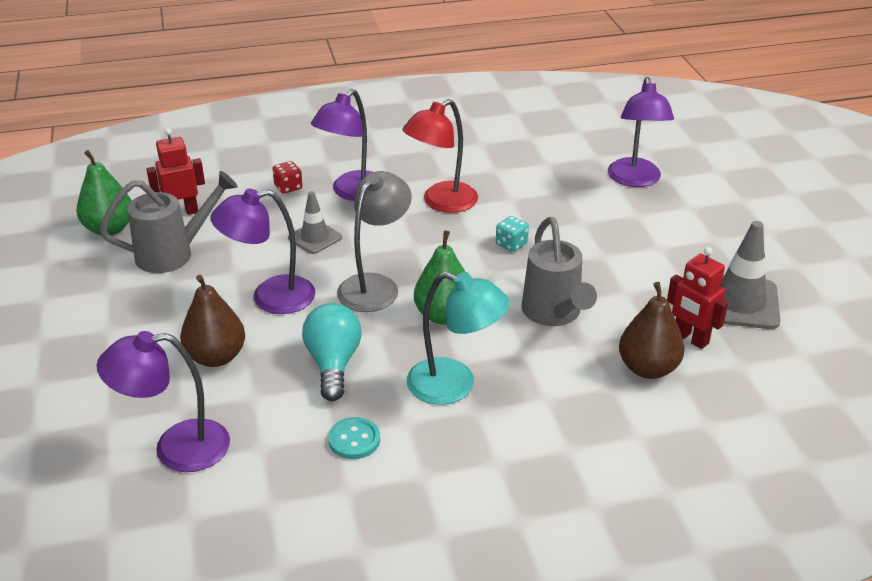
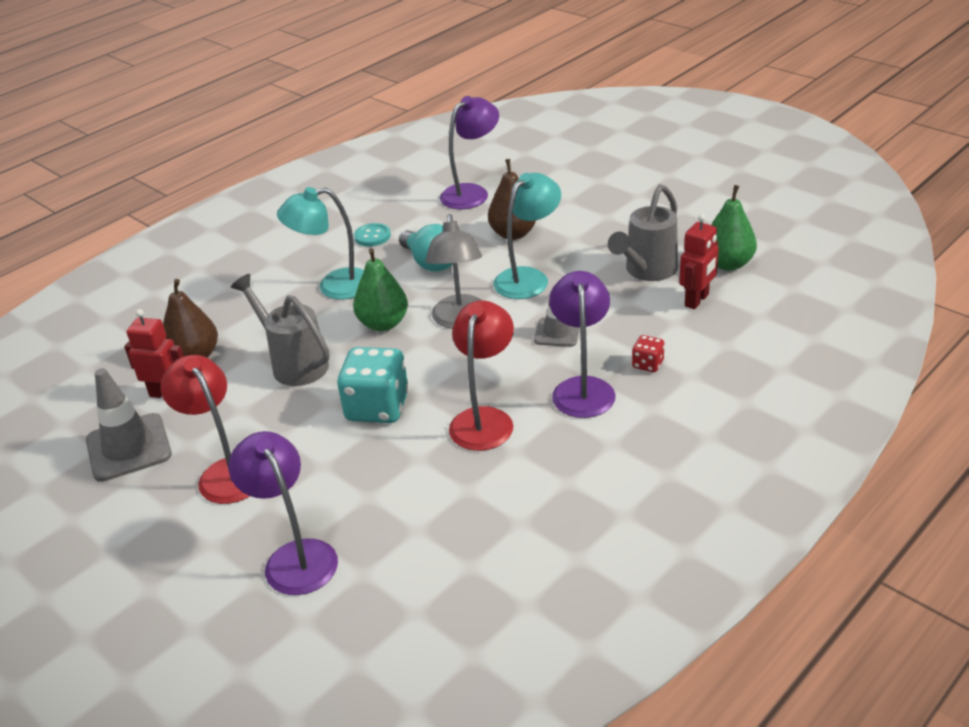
camera: 150 degrees right, 0 degrees up
purple lamp [210,189,315,314] -> turquoise lamp [493,173,561,299]
turquoise dice [496,216,529,252] -> turquoise dice [337,347,409,423], size x2.11
none -> red lamp [160,355,250,504]

